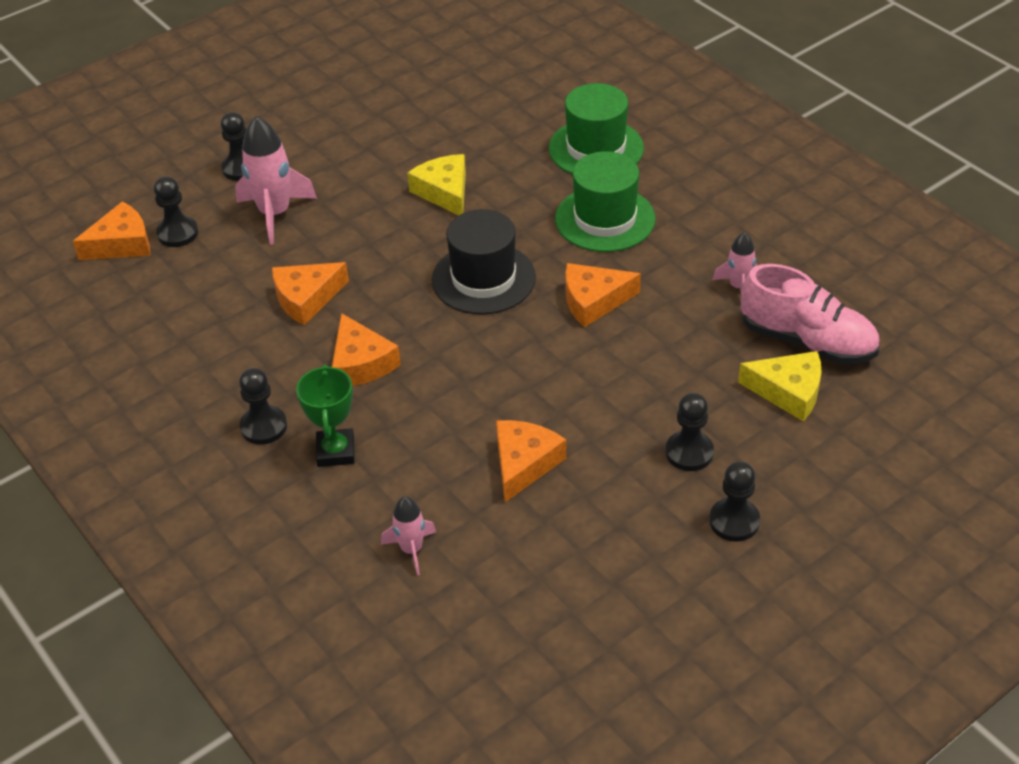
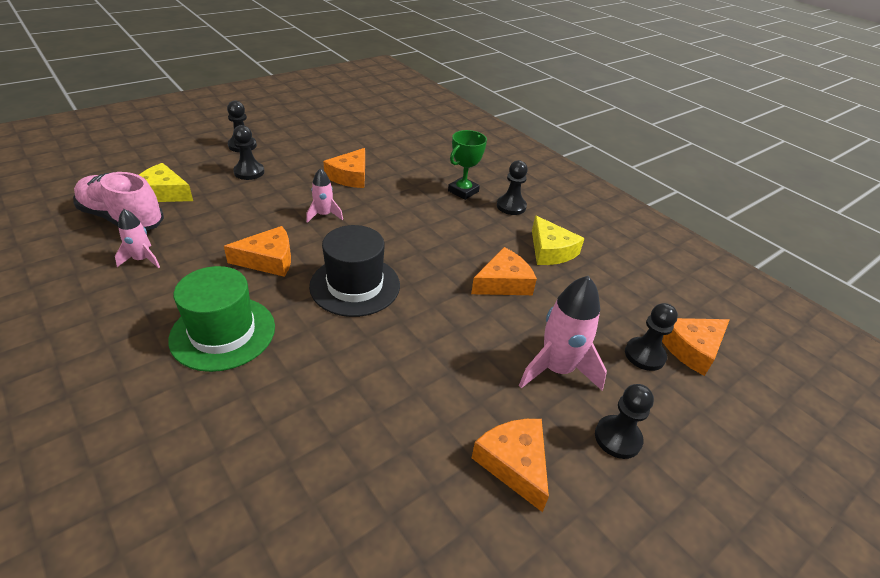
camera: 175 degrees right, 5 degrees down
green trophy [296,364,355,467] -> green trophy turned 45 degrees clockwise [448,130,487,200]
orange cheese [332,313,401,386] -> orange cheese moved to [472,419,549,512]
pink rocket [381,496,436,575] -> pink rocket moved to [306,168,343,223]
yellow cheese [407,154,466,215] -> yellow cheese moved to [532,215,585,265]
green hat [549,83,644,175] -> none

